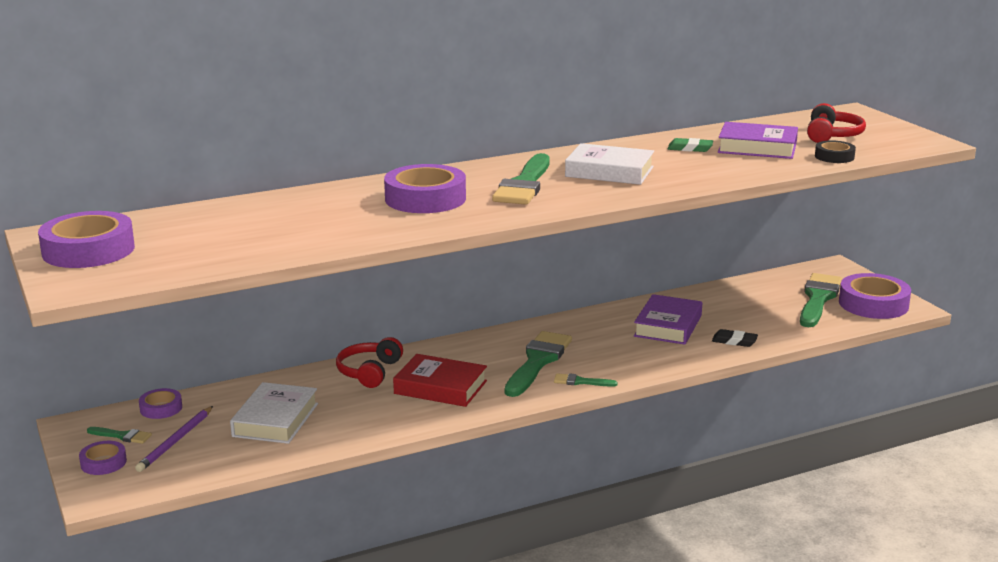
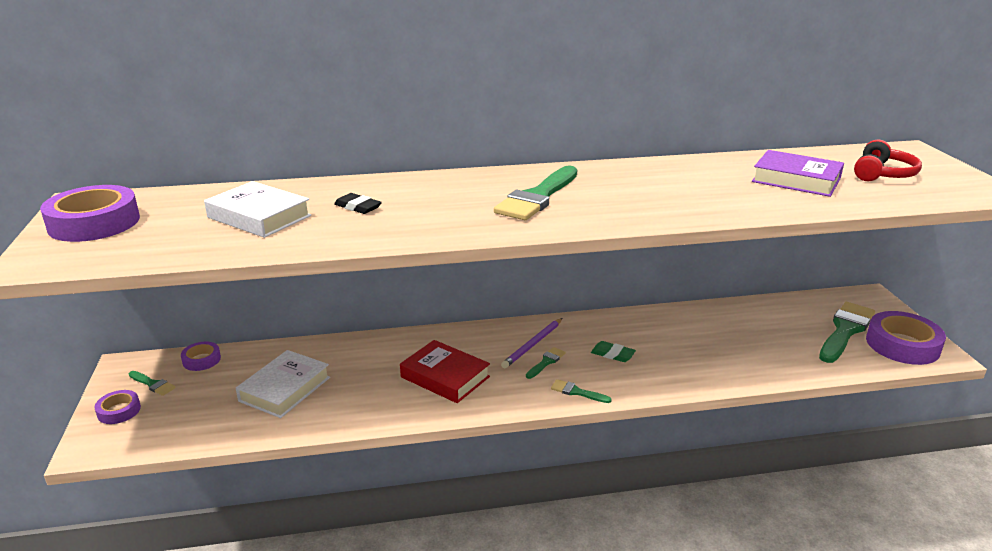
camera: 15 degrees right, 5 degrees up
purple pencil [135,406,213,472] -> purple pencil moved to [501,318,563,368]
red headphones [336,337,403,388] -> none
purple tape [384,164,466,213] -> none
green brush [505,331,572,397] -> green brush [526,347,566,379], size x0.46
white book [565,143,654,185] -> white book moved to [204,181,311,238]
purple book [634,294,702,345] -> none
green eraser [668,138,713,152] -> green eraser moved to [591,341,636,362]
black eraser [712,329,758,347] -> black eraser moved to [334,193,382,214]
black tape [815,140,856,163] -> none

